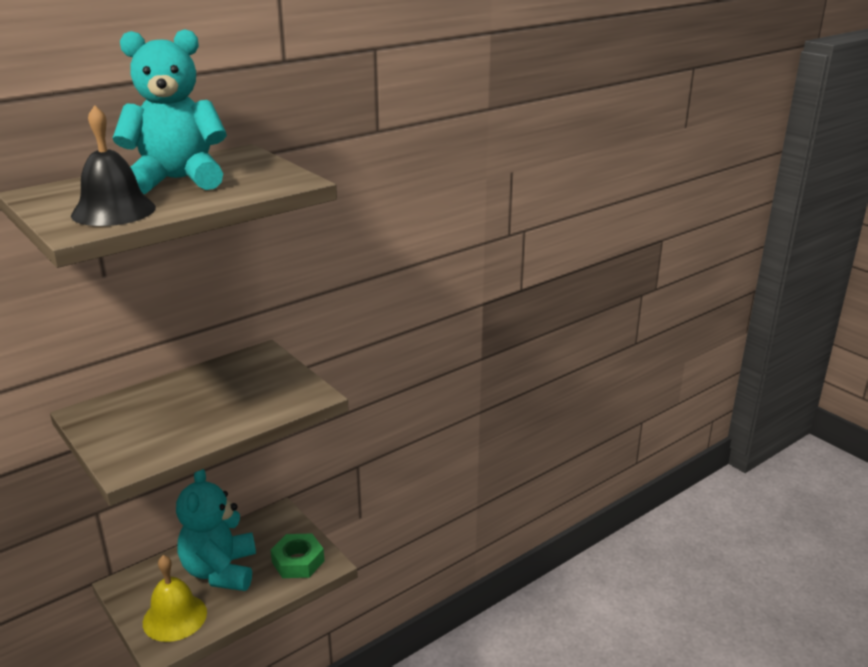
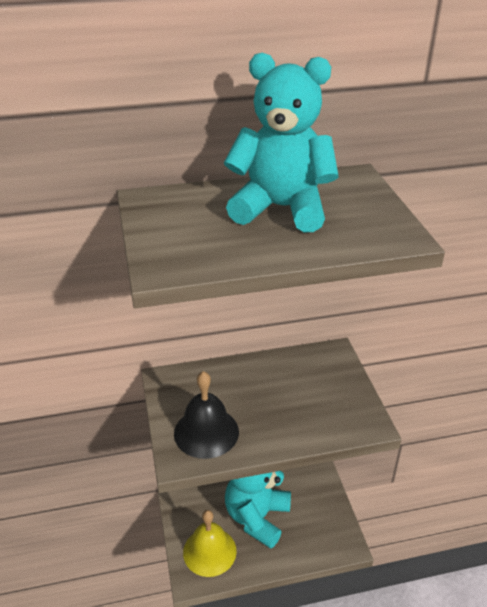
camera: 25 degrees right, 10 degrees up
black bell [71,105,156,226] -> black bell moved to [174,371,239,459]
green nut [271,534,324,578] -> none

